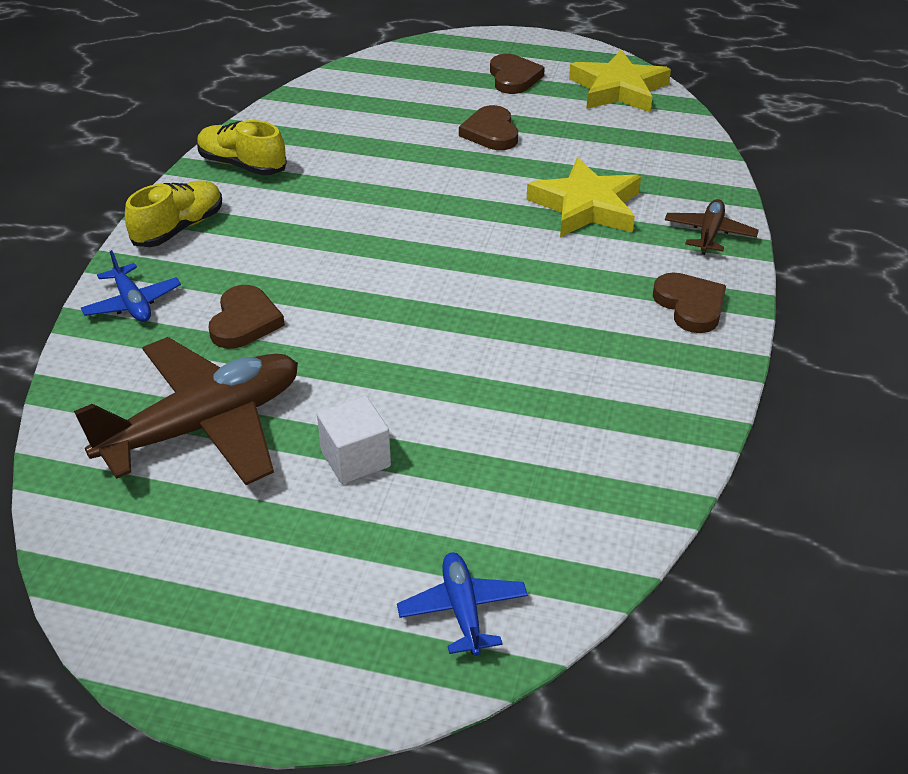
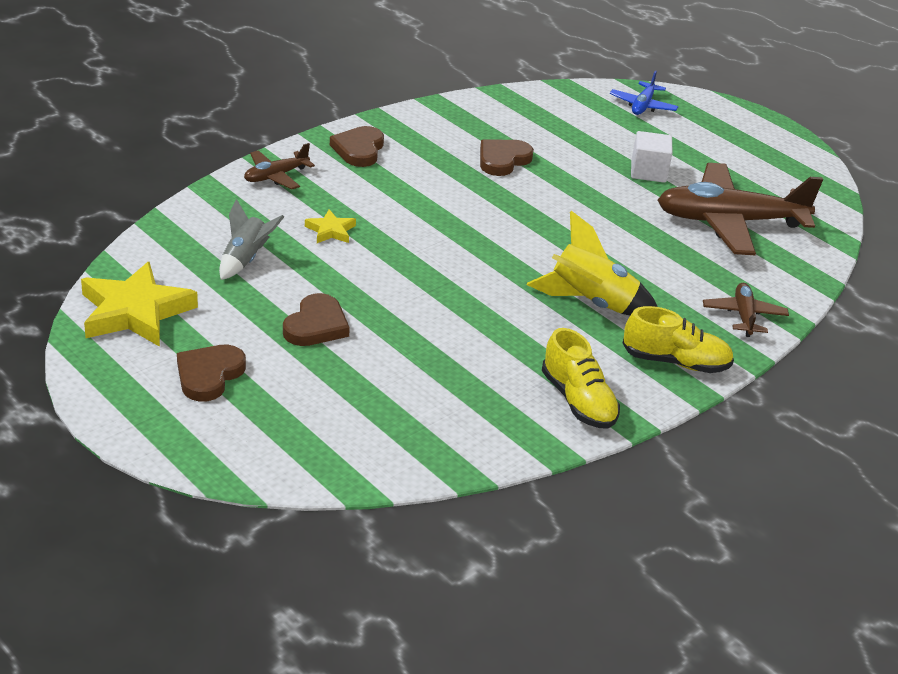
camera: 150 degrees left, 5 degrees down
blue plane [81,250,181,322] -> brown plane [703,283,789,337]
yellow shoe [125,181,222,247] -> yellow shoe turned 150 degrees counterclockwise [622,306,734,373]
brown heart [208,285,285,349] -> brown heart moved to [480,139,534,176]
yellow star [527,158,641,237] -> yellow star [305,209,356,243], size x0.48
none -> grey rocket [219,199,284,280]
none -> yellow rocket [527,211,657,316]

